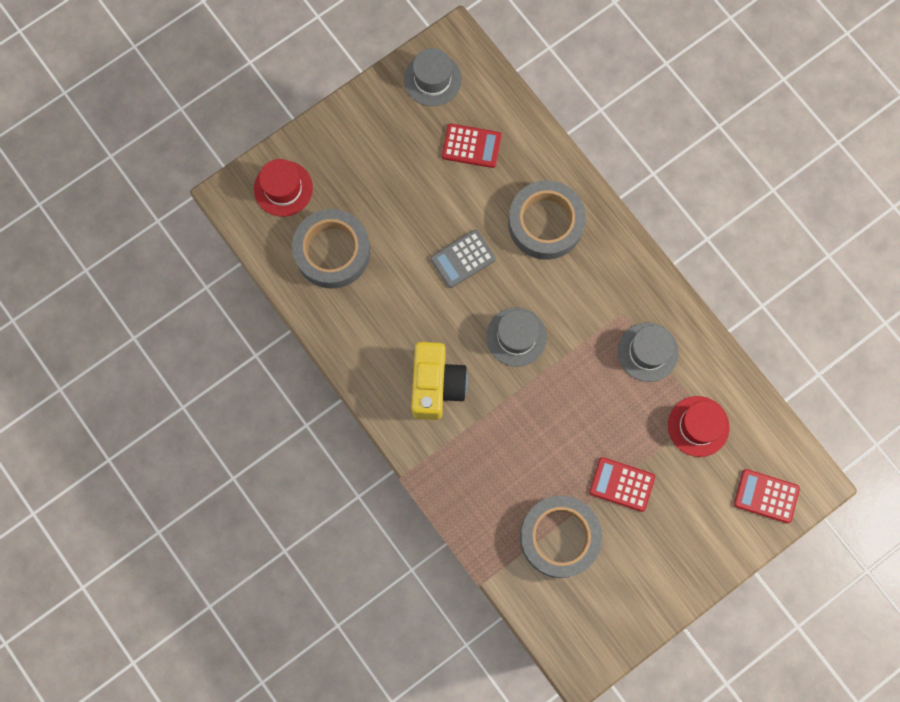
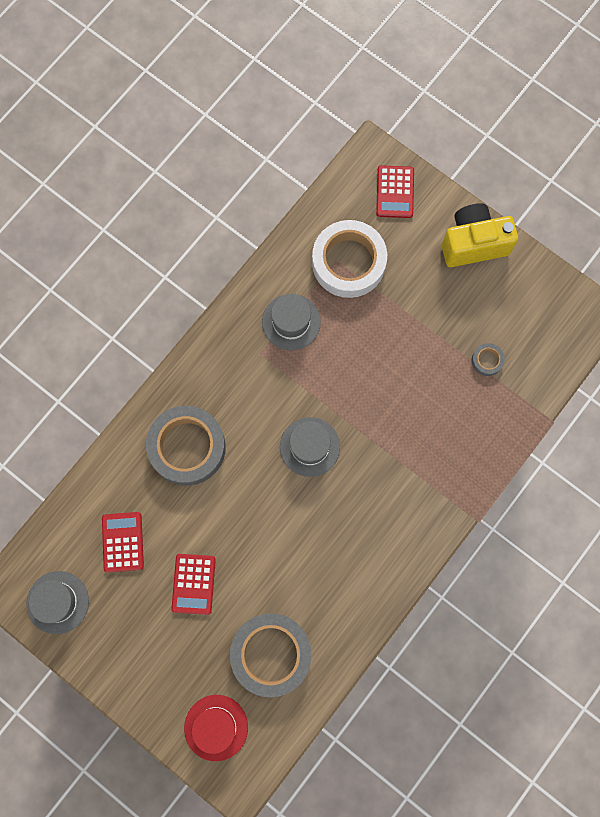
camera: 105 degrees left, 0 degrees up
yellow camera [411,342,468,420] -> yellow camera moved to [442,203,518,267]
grey calculator [431,230,496,288] -> none
grey tape [520,496,602,578] -> grey tape [472,343,505,376], size x0.42
red calculator [589,457,655,512] -> red calculator moved to [171,554,216,615]
red hat [668,396,729,457] -> white tape [312,220,387,298]

